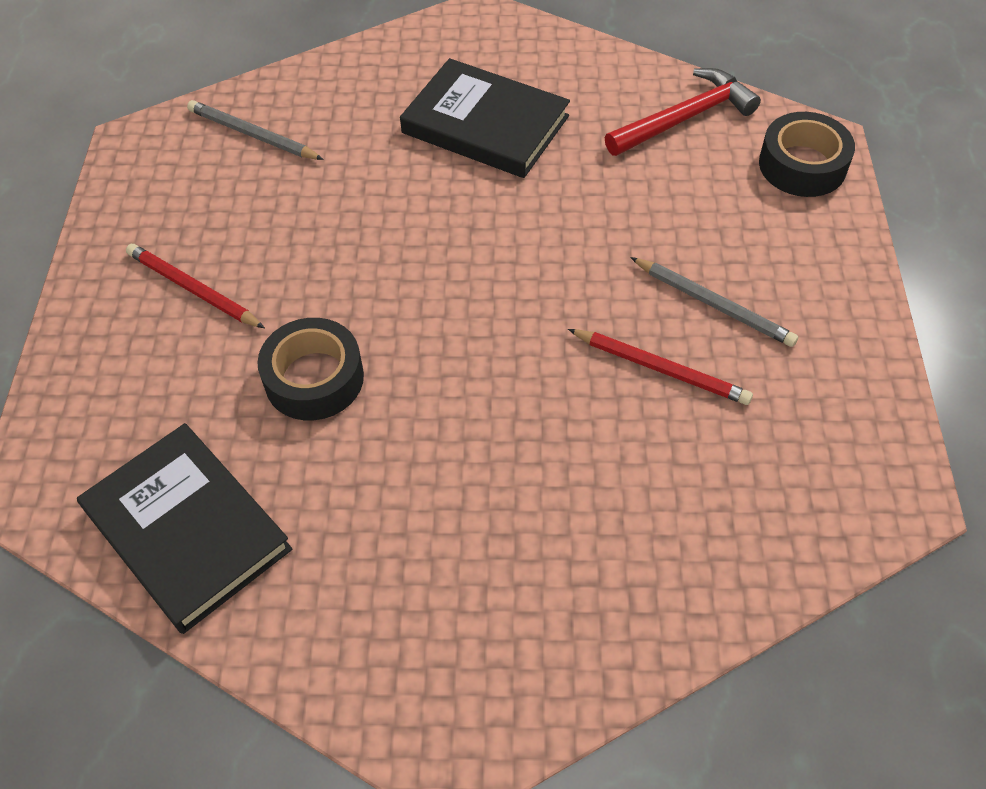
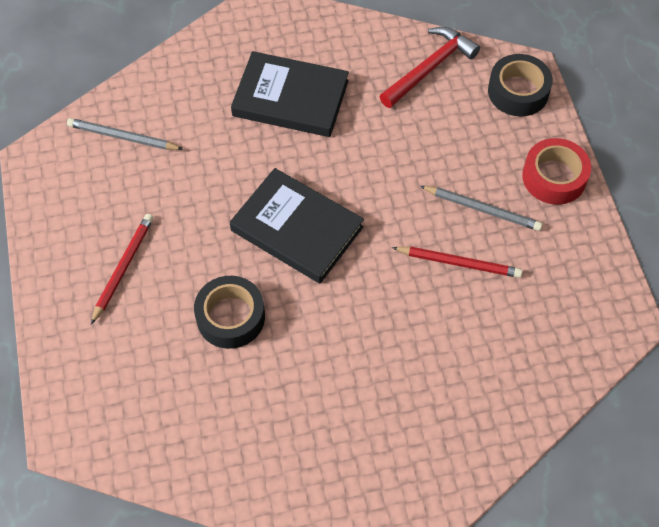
camera: 15 degrees left, 5 degrees up
black book [77,423,292,634] -> black book moved to [230,168,364,284]
red pencil [126,244,265,328] -> red pencil turned 90 degrees clockwise [91,214,154,324]
none -> red tape [522,138,591,205]

